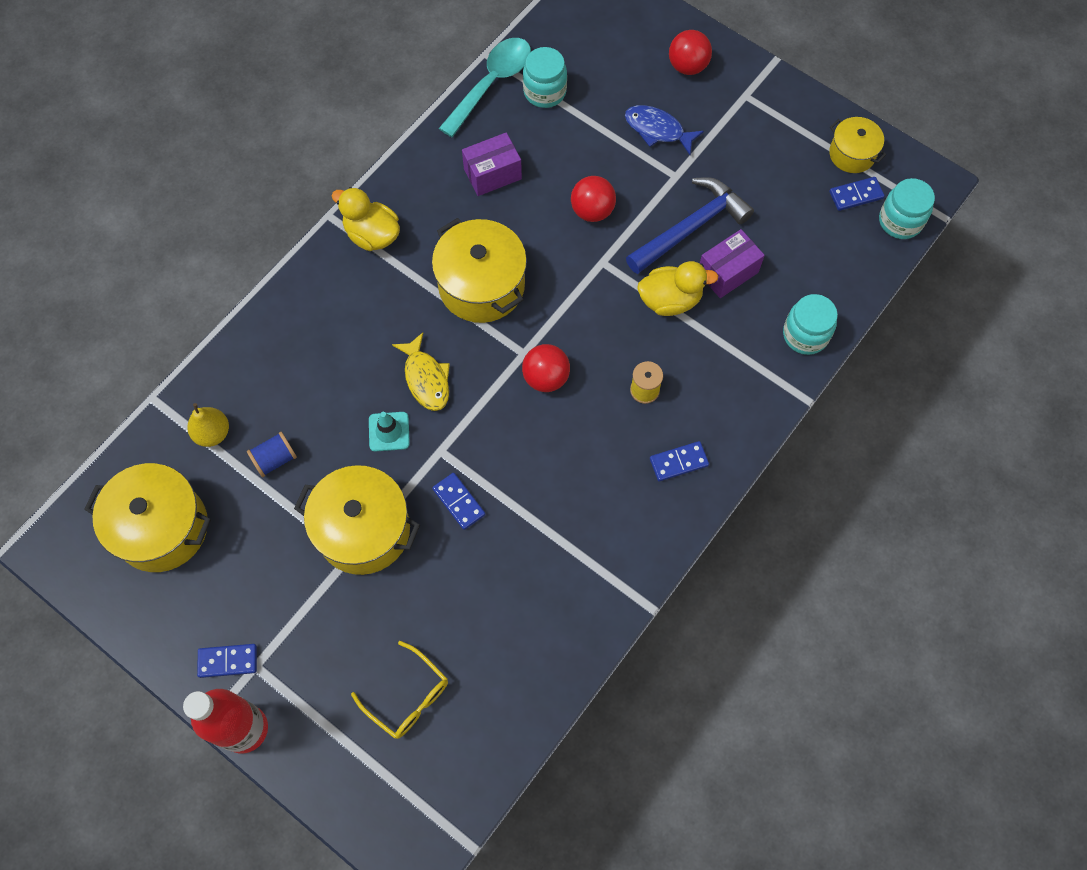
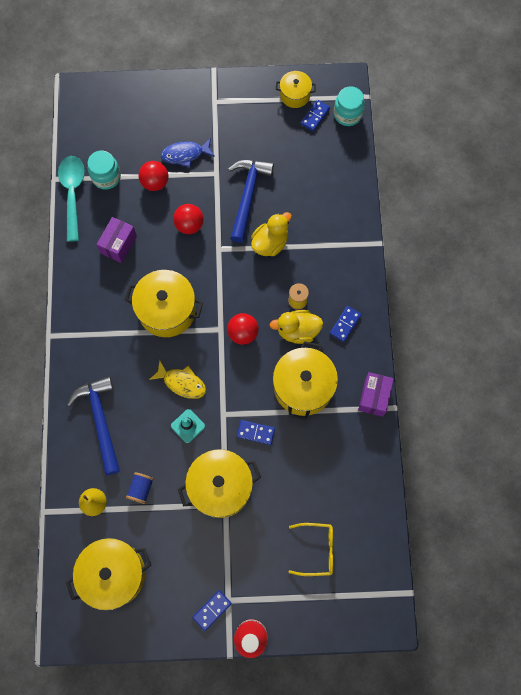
camera: 40 degrees left, 5 degrees up
yellow duck [331,187,400,251] -> yellow duck moved to [270,310,323,344]
red ball [669,30,712,75] -> red ball moved to [139,161,169,191]
purple box [700,229,765,298] -> purple box moved to [358,372,394,417]
turquoise jar [783,294,838,355] -> none
none -> blue hammer [67,376,120,475]
none -> yellow pot [273,341,338,420]

